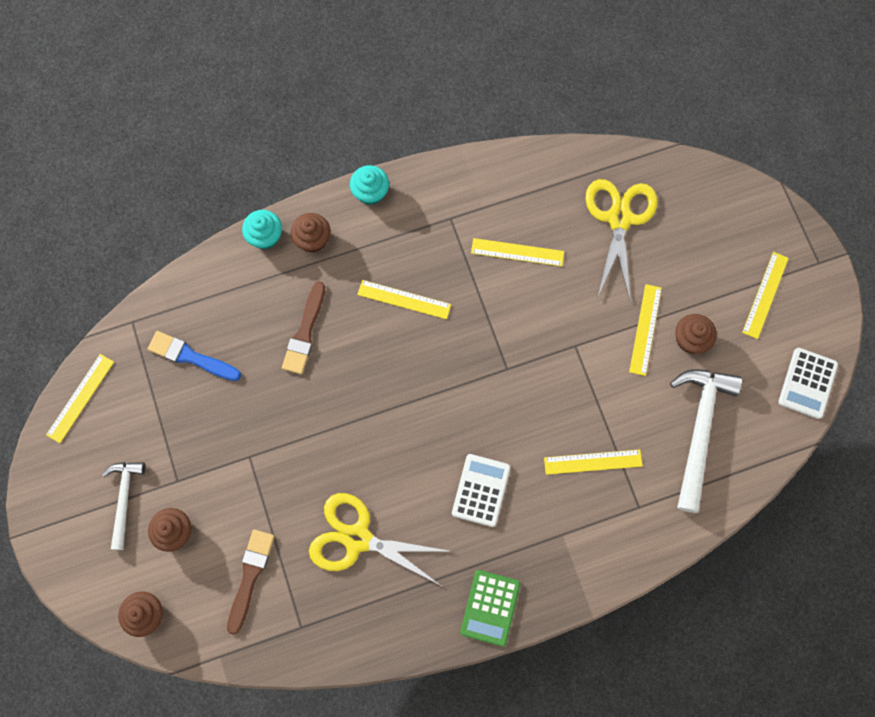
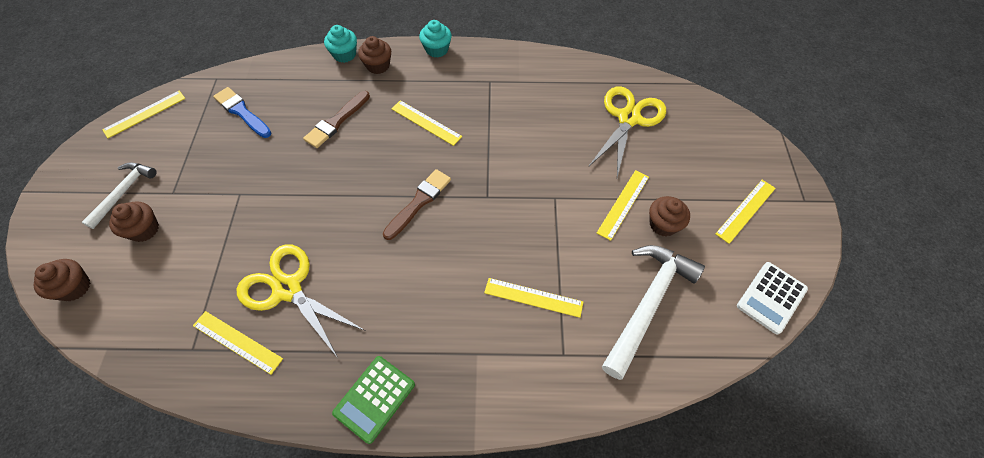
camera: 20 degrees right, 15 degrees down
brown brush [227,530,274,635] -> brown brush moved to [383,169,451,240]
white calculator [452,454,510,527] -> none
yellow ruler [471,238,564,266] -> yellow ruler moved to [193,311,283,375]

